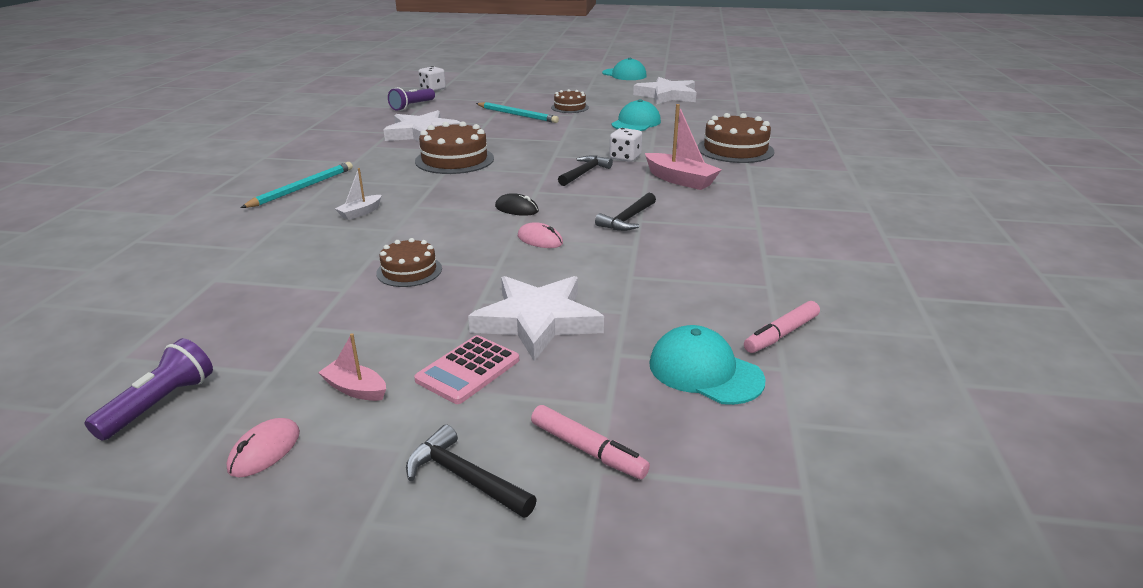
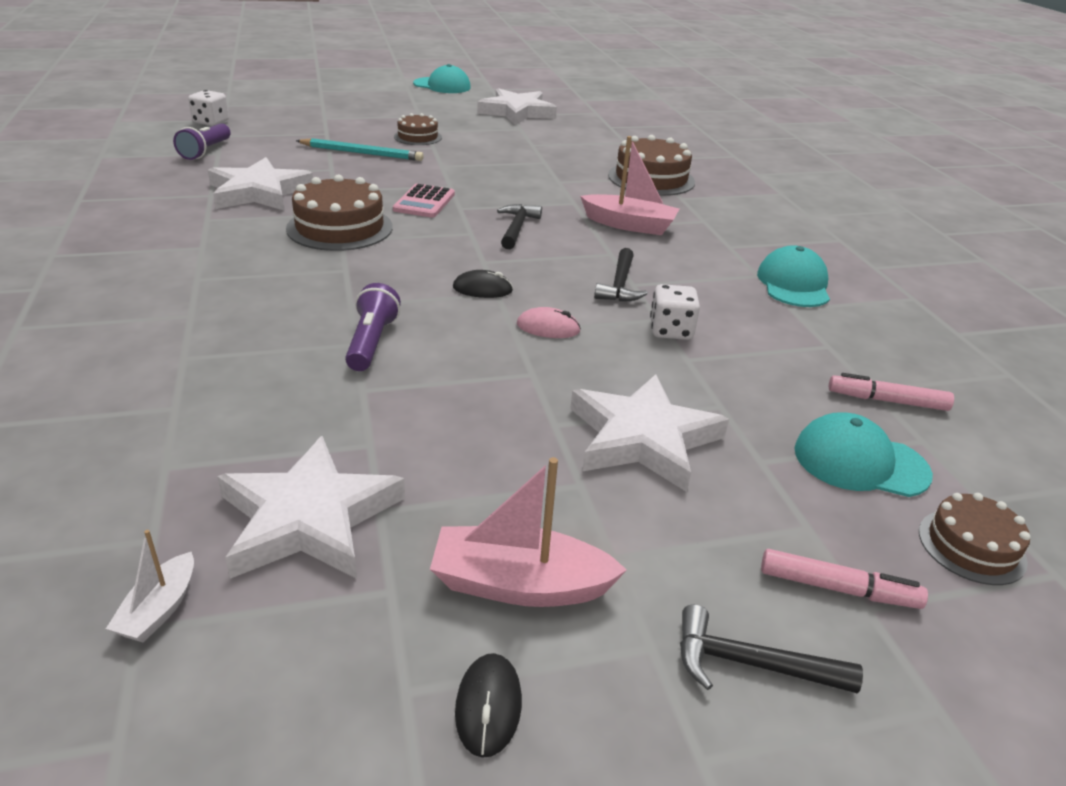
camera: 25 degrees left, 5 degrees up
purple flashlight [84,338,213,441] -> purple flashlight moved to [345,283,401,371]
pink mouse [227,418,300,477] -> black mouse [455,653,522,758]
turquoise pencil [241,162,353,208] -> none
pink boat [318,333,386,401] -> pink boat [430,457,627,607], size x1.82
white boat [335,168,381,220] -> white boat moved to [106,530,194,643]
brown cake [376,238,442,287] -> brown cake moved to [919,493,1031,585]
pink calculator [414,335,519,404] -> pink calculator moved to [393,184,455,218]
white dice [609,128,642,162] -> white dice moved to [650,284,700,340]
turquoise cap [611,99,661,131] -> turquoise cap moved to [757,245,830,307]
pink marker [744,301,820,353] -> pink marker turned 75 degrees clockwise [829,373,954,411]
none -> white star [217,436,405,579]

